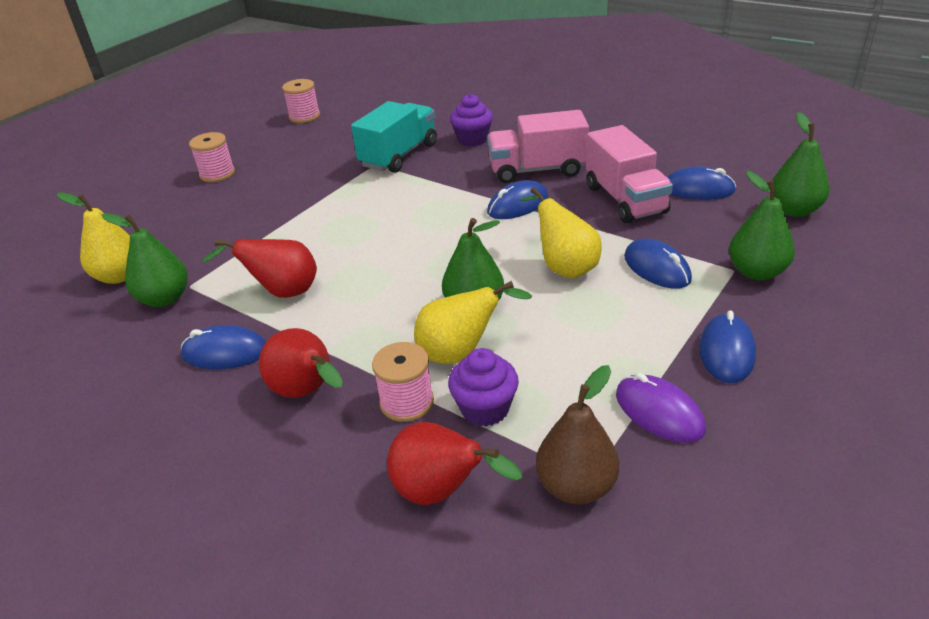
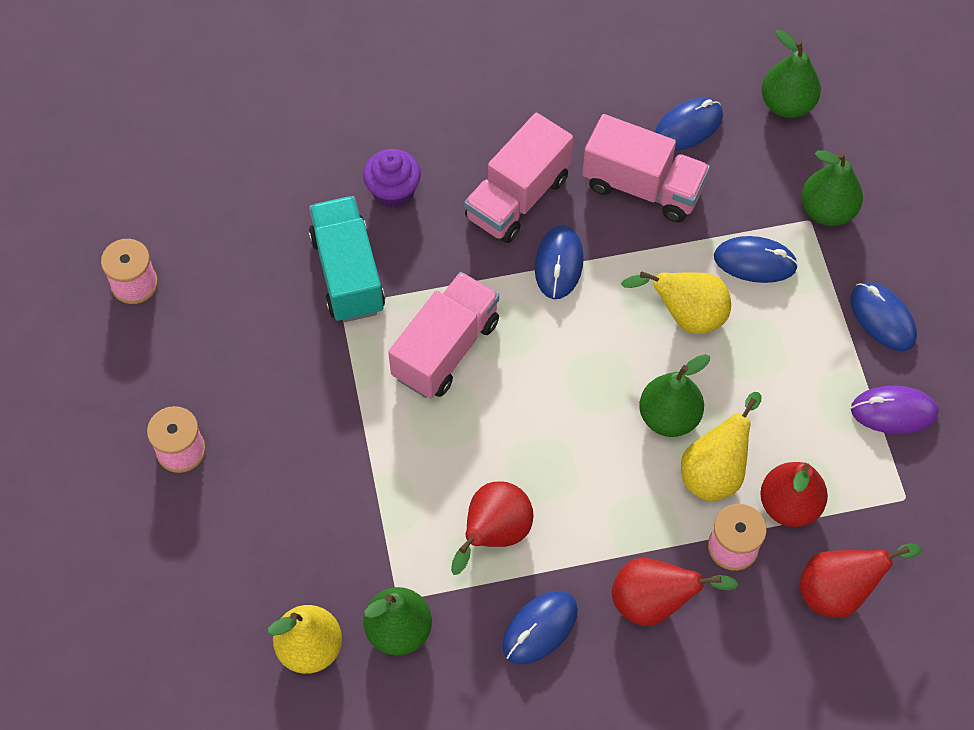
camera: 50 degrees left, 25 degrees up
purple cupcake [448,348,519,427] -> red pear [760,462,828,527]
brown pear [536,365,619,504] -> none
none -> pink truck [388,272,499,398]

